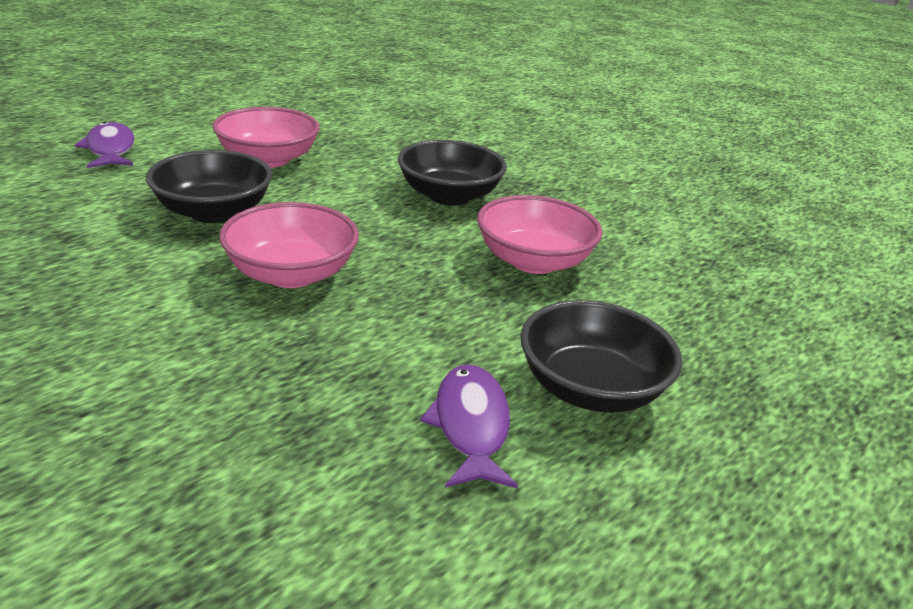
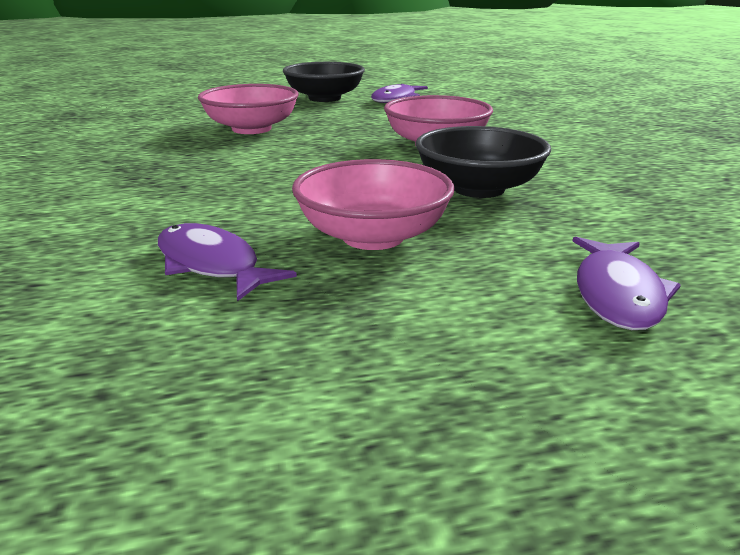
camera: 145 degrees left, 5 degrees down
black bowl [398,140,507,206] -> none
none -> purple fish [158,223,297,301]

